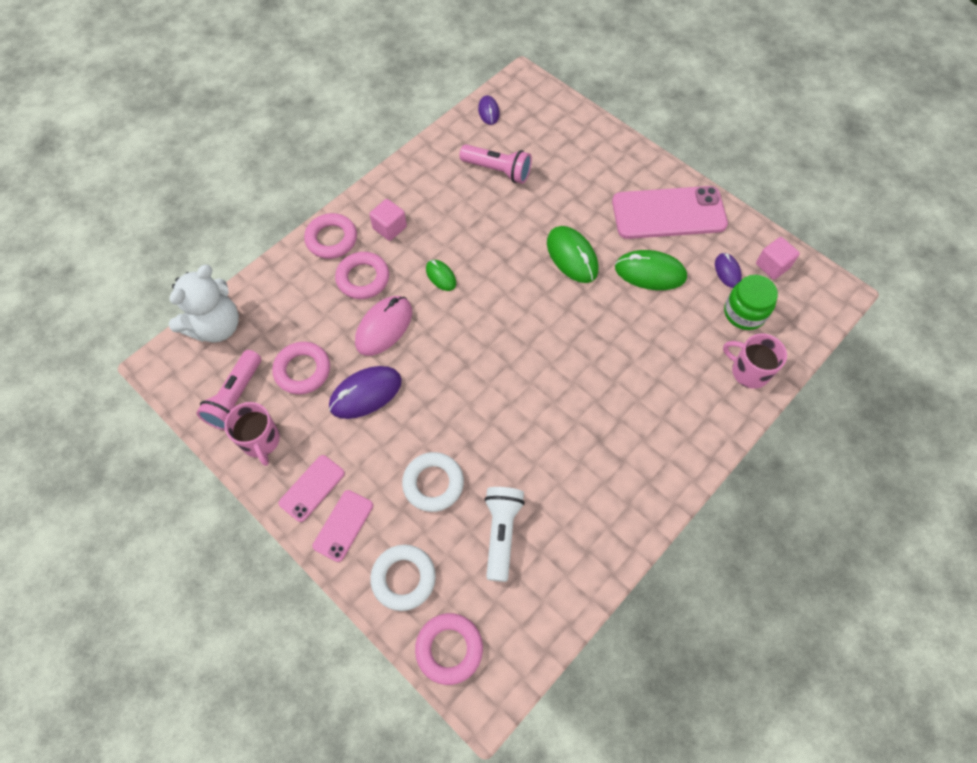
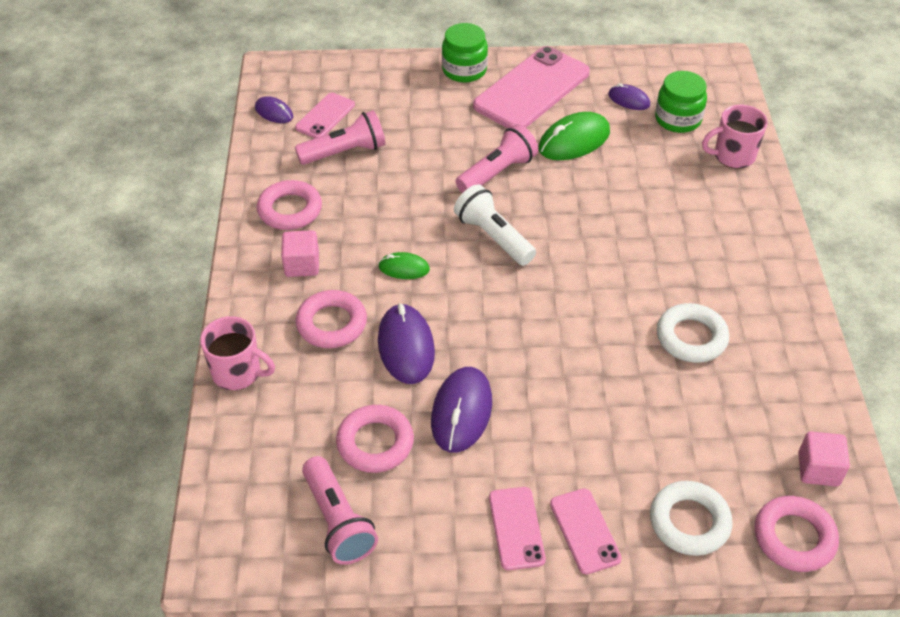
camera: 45 degrees left, 15 degrees down
white teddy bear [169,265,239,343] -> none
pink mug [224,402,280,466] -> pink mug moved to [200,316,275,390]
pink ring [304,213,357,259] -> pink ring moved to [257,180,322,230]
pink mouse [355,296,412,356] -> purple mouse [378,303,435,384]
white ring [402,452,464,512] -> white ring moved to [657,303,729,363]
white flashlight [484,487,525,582] -> white flashlight moved to [454,184,536,266]
green mouse [547,226,598,283] -> pink flashlight [456,124,538,193]
pink cube [756,237,800,280] -> pink cube moved to [798,431,850,487]
none -> pink phone [295,93,355,138]
none -> green jar [442,23,488,83]

